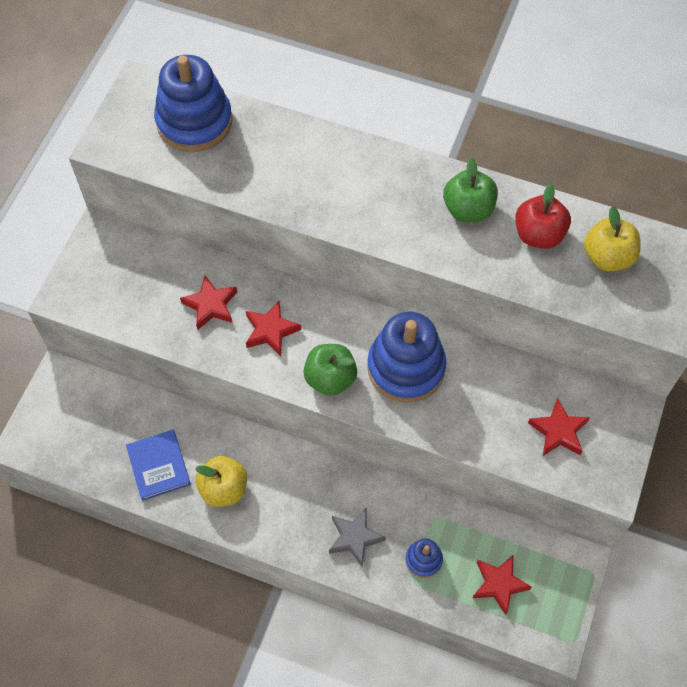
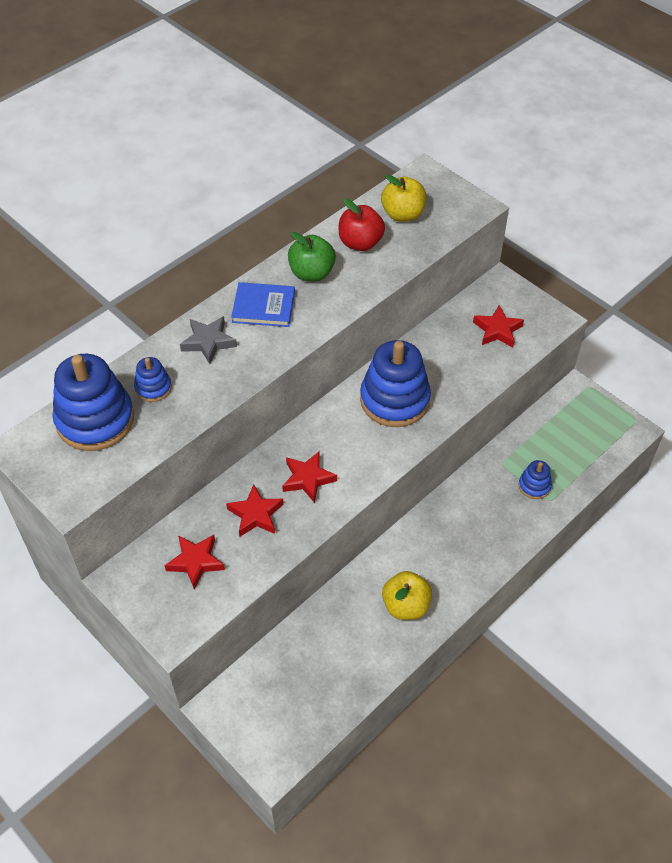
camera: 65 degrees left, 10 degrees down
blue book [126,430,191,501] -> blue book moved to [231,282,295,327]
green apple [303,344,357,396] -> none
grey star [329,508,386,567] -> grey star moved to [180,316,237,364]
red star [473,555,532,615] -> red star moved to [164,535,225,589]
none -> blue stacking toy [134,357,172,402]

